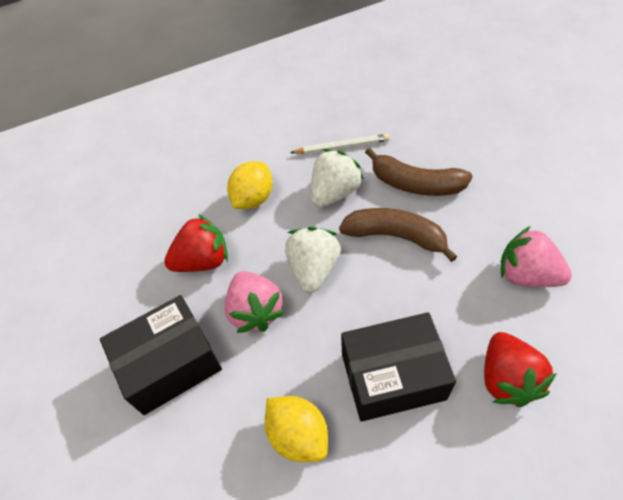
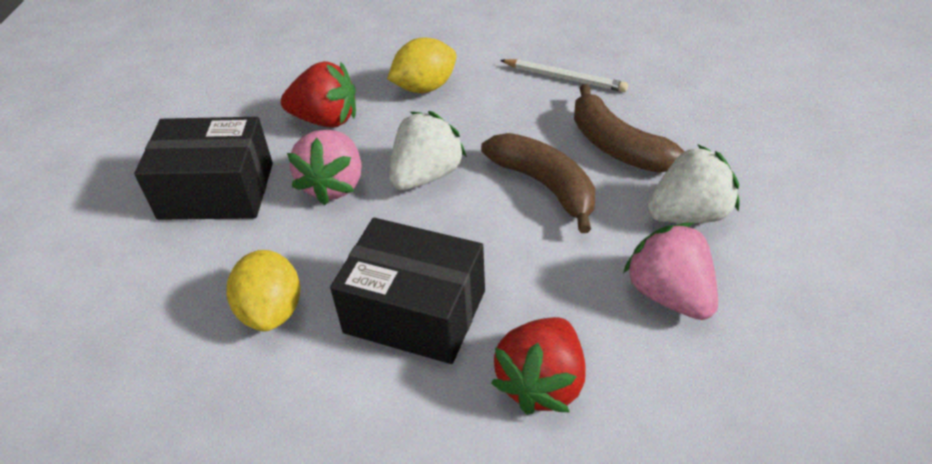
camera: 30 degrees right, 10 degrees down
white strawberry [311,149,364,207] -> white strawberry moved to [647,144,739,223]

